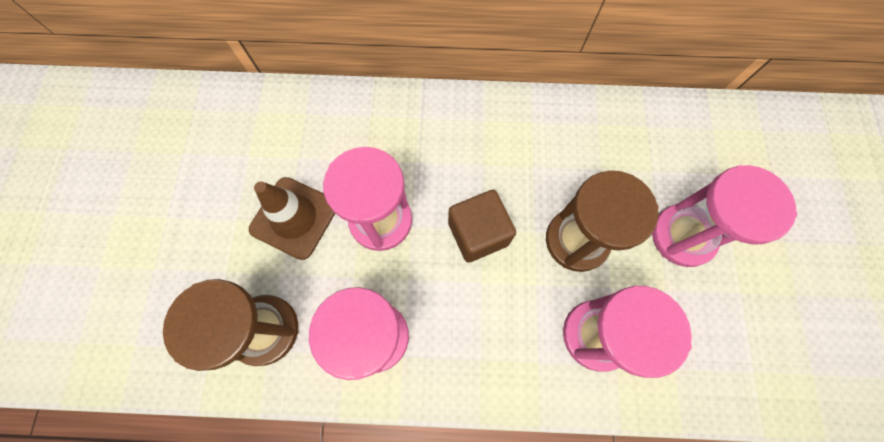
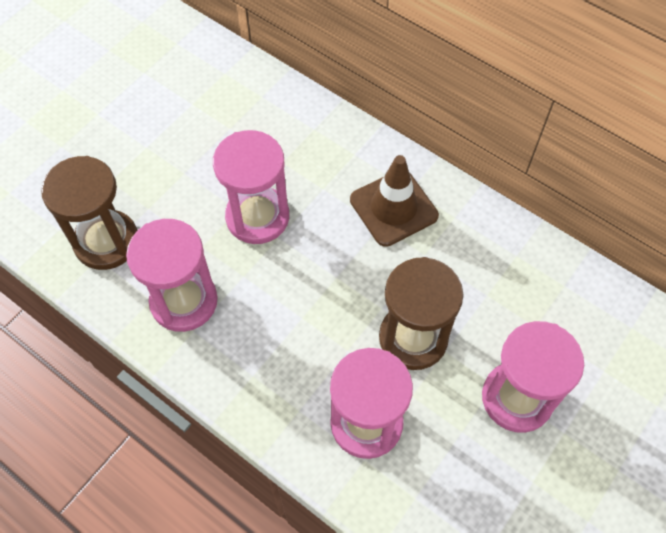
camera: 35 degrees right, 10 degrees down
brown traffic cone [249,177,335,260] -> brown traffic cone moved to [350,155,439,247]
brown cube [448,190,516,263] -> none

